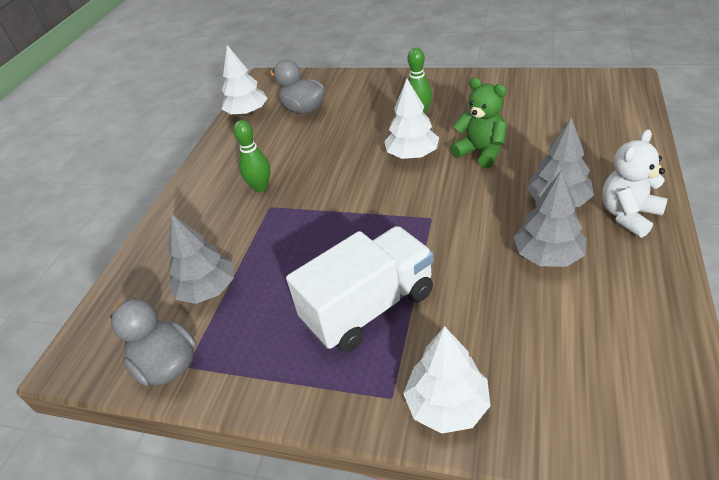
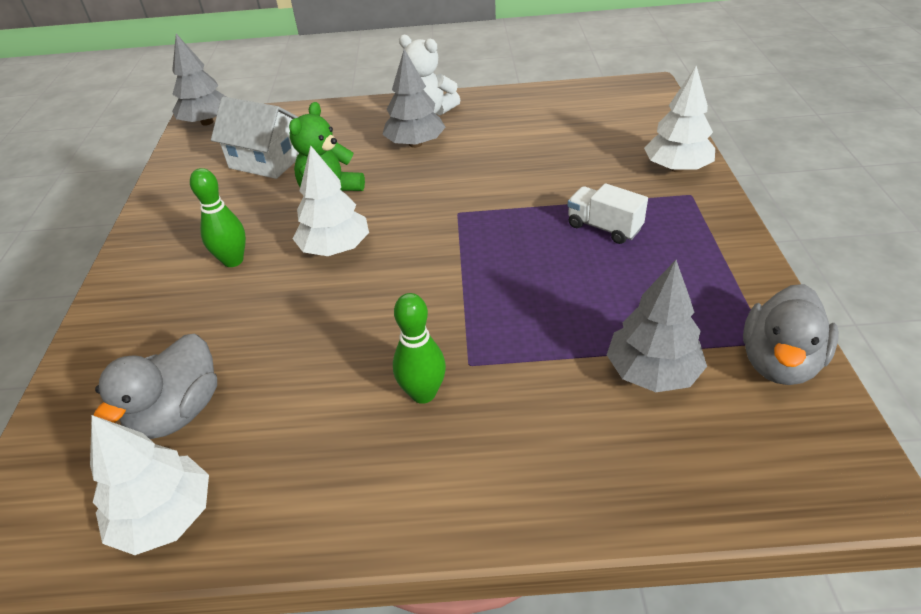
camera: 110 degrees left, 0 degrees up
white truck [286,226,434,353] -> white truck [567,183,648,244], size x0.51
grey tree [514,171,587,267] -> grey tree moved to [172,34,227,126]
none -> white house [211,97,299,179]

